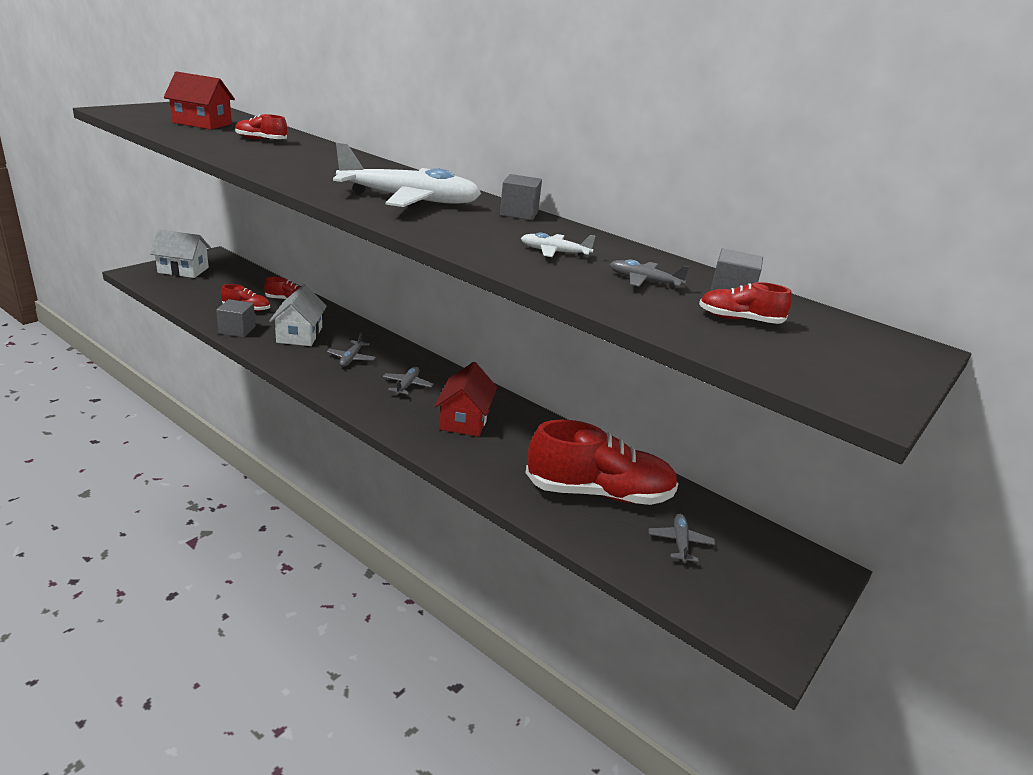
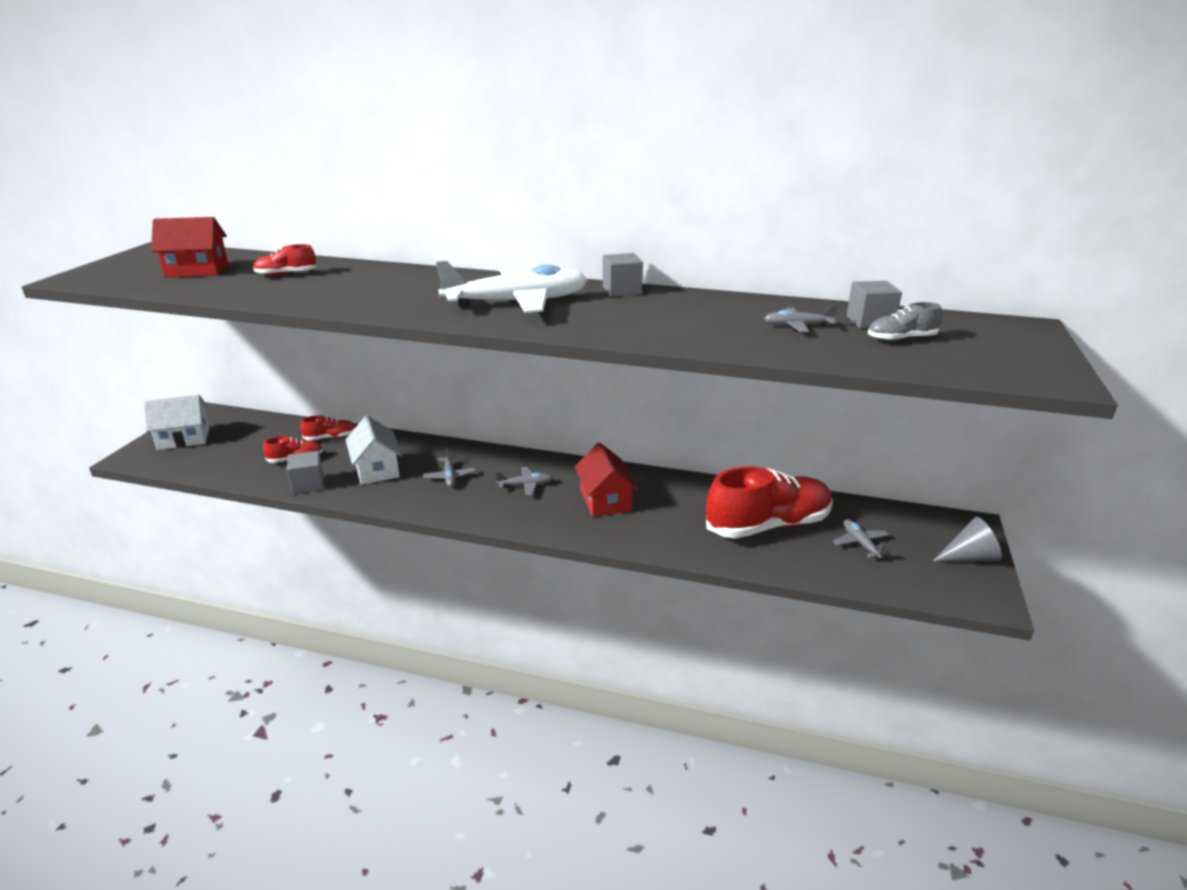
camera: 20 degrees left, 0 degrees up
grey plane [383,366,434,395] -> grey plane turned 90 degrees clockwise [496,467,553,496]
white plane [521,233,595,258] -> none
red shoe [699,282,792,324] -> grey shoe [868,302,942,341]
none -> grey cone [933,517,1002,561]

